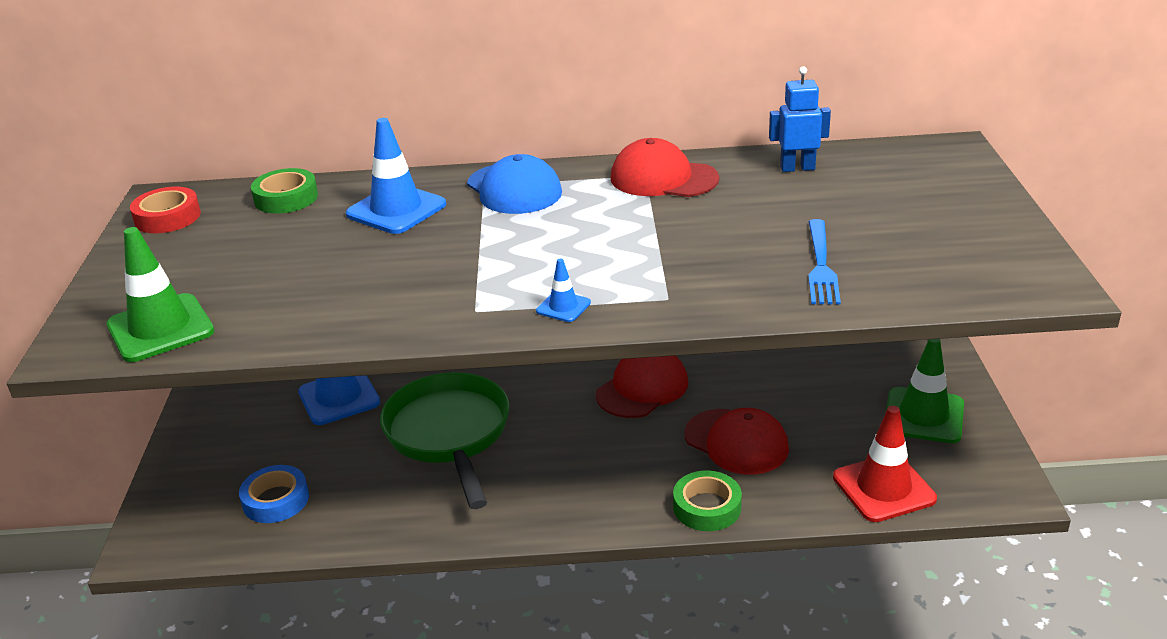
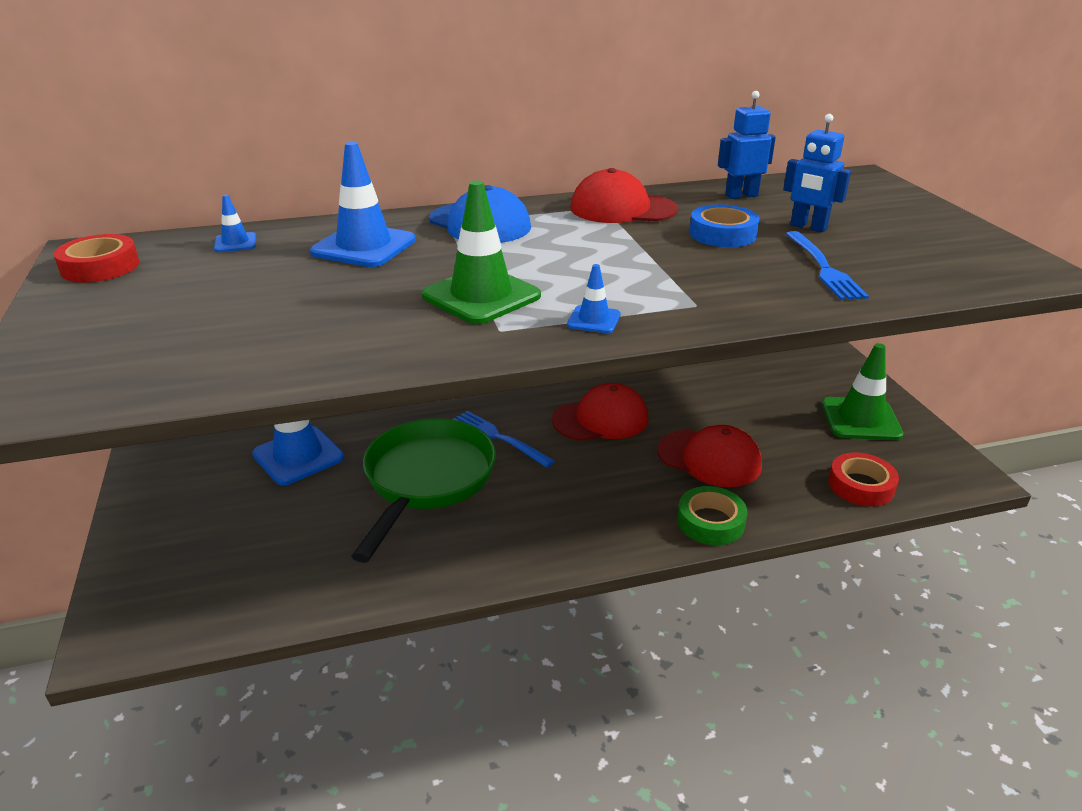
camera: 15 degrees left, 0 degrees up
green traffic cone [106,227,214,362] -> green traffic cone moved to [422,180,541,324]
blue tape [239,465,309,523] -> blue tape moved to [689,204,760,247]
green tape [251,168,318,214] -> blue traffic cone [214,194,256,252]
green pan [380,372,509,509] -> green pan turned 45 degrees clockwise [351,419,496,563]
red cap [596,356,688,418] -> red cap turned 45 degrees clockwise [552,383,648,441]
red traffic cone [833,406,937,522] -> red tape [829,452,899,507]
none -> blue fork [452,411,555,468]
none -> blue robot [783,114,851,232]

